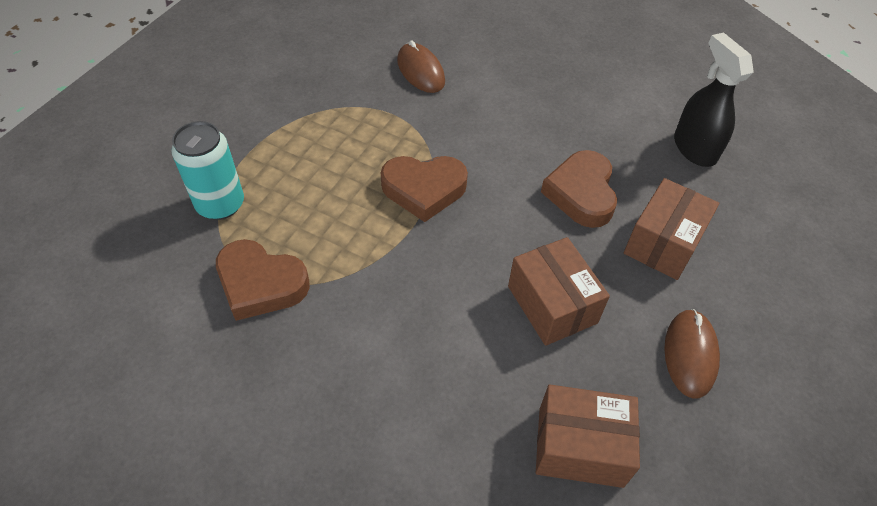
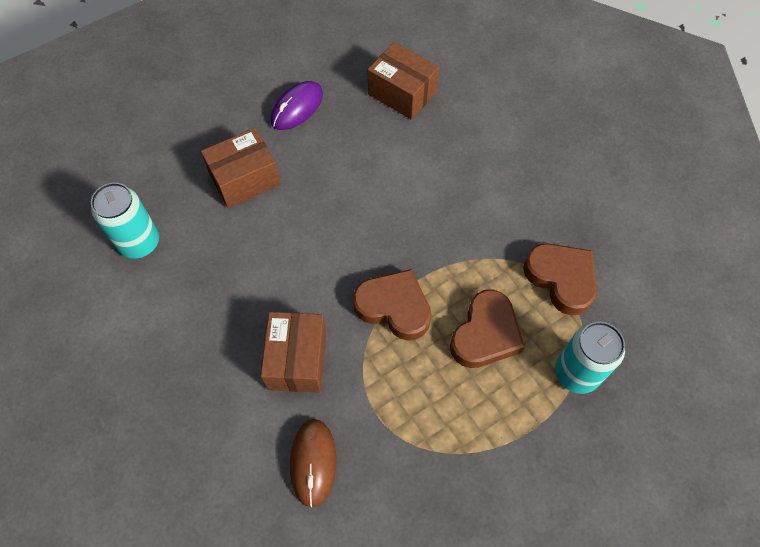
camera: 150 degrees left, 10 degrees up
brown box [508,237,610,346] -> brown box moved to [261,312,326,393]
brown heart [541,150,617,228] -> brown heart moved to [450,290,525,368]
brown mouse [664,309,720,399] -> purple mouse [270,81,323,130]
black spray bottle [674,32,753,167] -> turquoise can [91,183,159,259]

